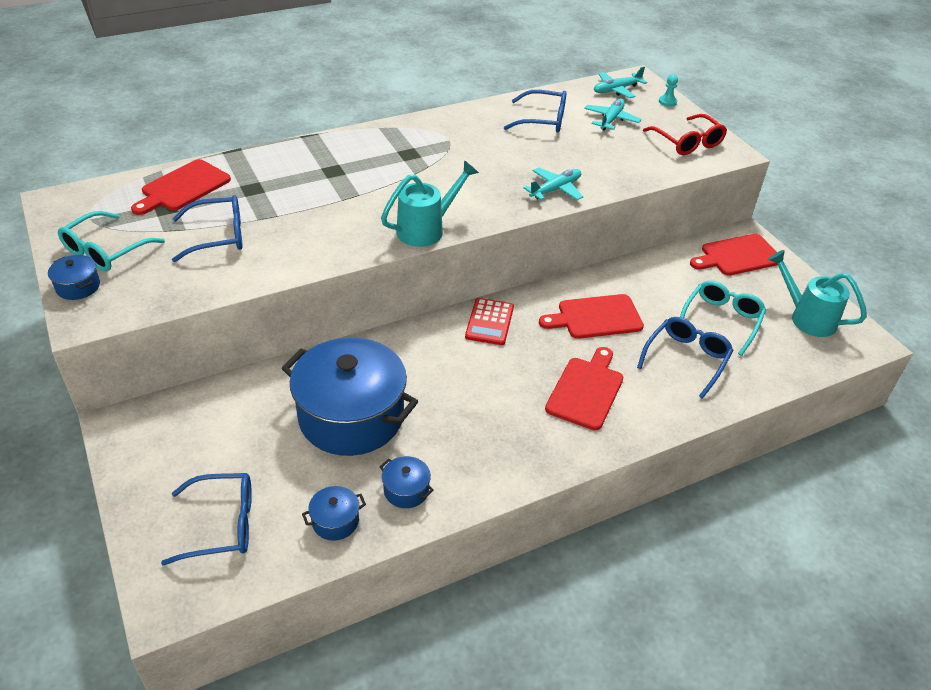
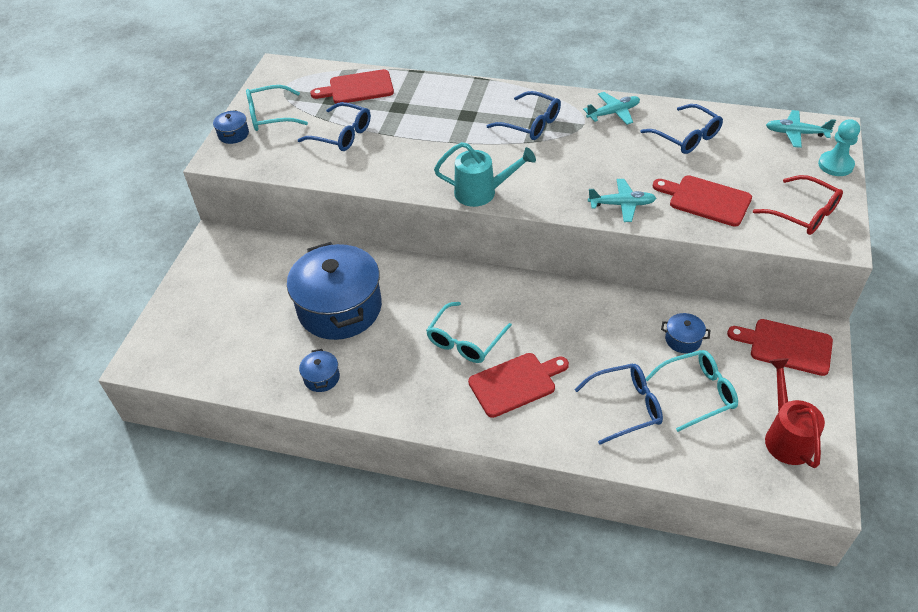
camera: 45 degrees right, 5 degrees up
blue glasses [161,473,252,566] -> blue glasses moved to [487,91,561,140]
blue pot [302,486,366,541] -> blue pot moved to [661,313,710,353]
red calculator [465,298,514,345] -> none
red cutting board [539,294,644,339] -> red cutting board moved to [652,175,752,227]
turquoise plane [584,98,641,131] -> turquoise plane moved to [583,92,640,125]
red glasses [643,114,727,155] -> red glasses turned 60 degrees counterclockwise [753,175,843,235]
turquoise pawn [659,74,678,107] -> turquoise pawn [818,119,860,176], size x1.69
turquoise watering can [768,250,867,337] -> red watering can [765,358,825,468]
none -> turquoise glasses [426,302,512,363]

